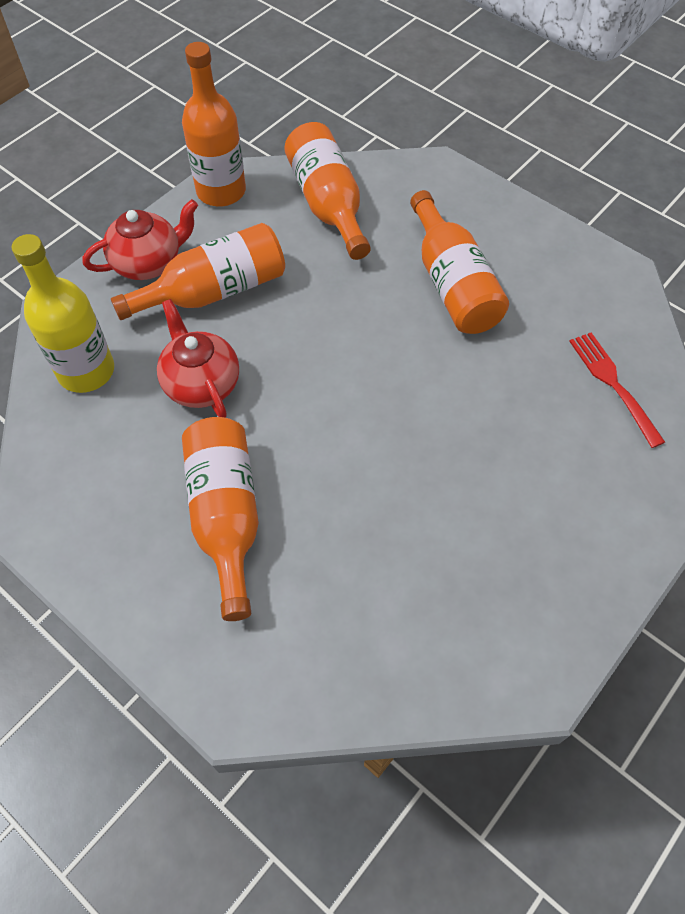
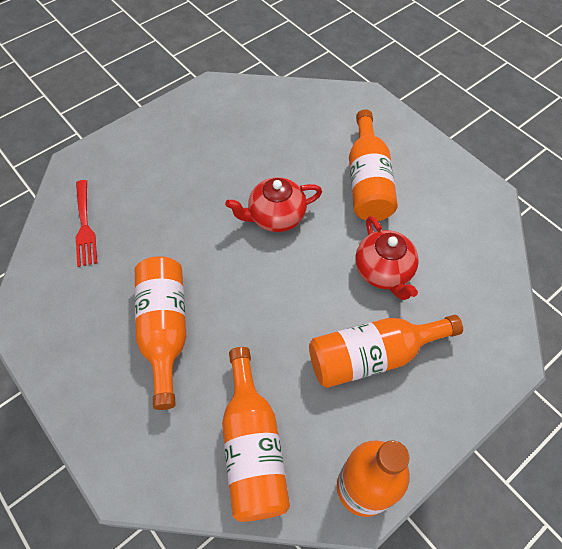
camera: 170 degrees left, 0 degrees up
yellow bottle [11,234,114,393] -> none
red teapot [83,199,198,280] -> red teapot moved to [225,177,322,232]

